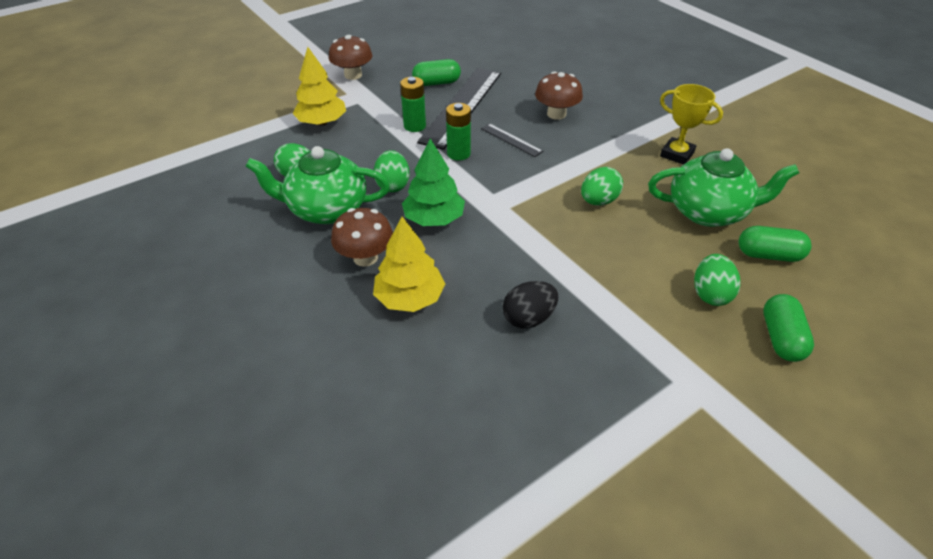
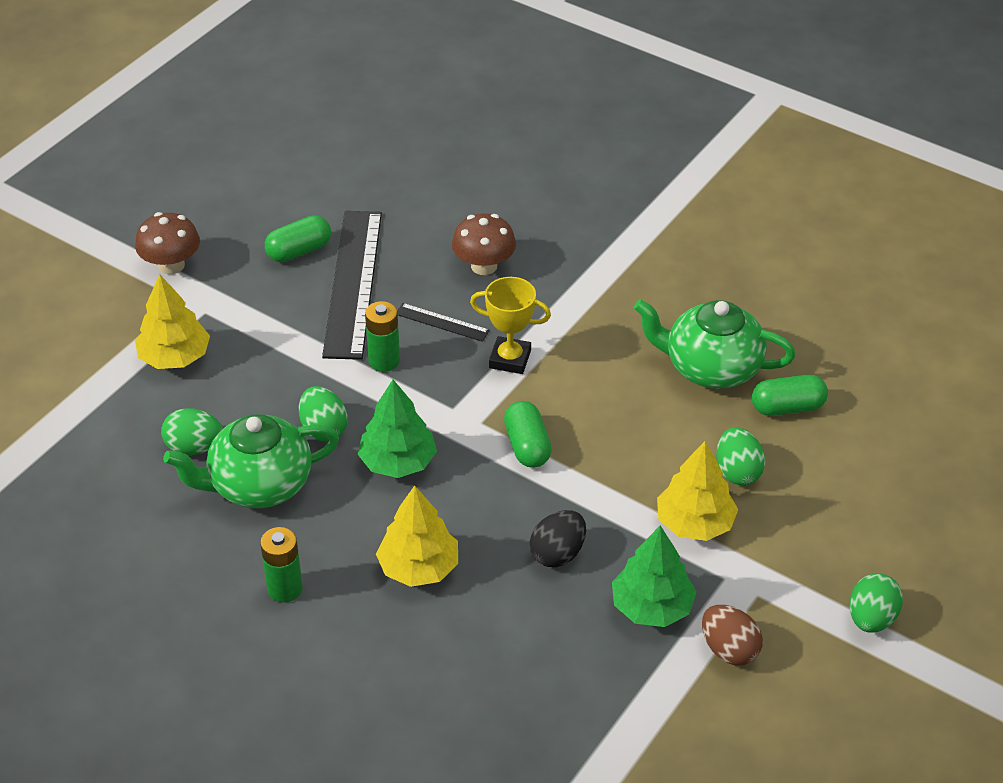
camera: 20 degrees left, 0 degrees up
brown mushroom [331,208,393,267] -> none
green battery [400,77,426,132] -> green battery moved to [260,527,303,602]
green egg [581,167,623,205] -> green egg moved to [849,573,903,633]
green teapot [648,148,799,227] -> green teapot turned 150 degrees counterclockwise [634,299,796,389]
yellow trophy [660,84,723,165] -> yellow trophy moved to [470,277,551,374]
green capsule [763,294,814,362] -> green capsule moved to [504,401,552,468]
none -> green tree [612,526,697,627]
none -> yellow tree [657,441,738,541]
none -> brown egg [702,605,763,665]

